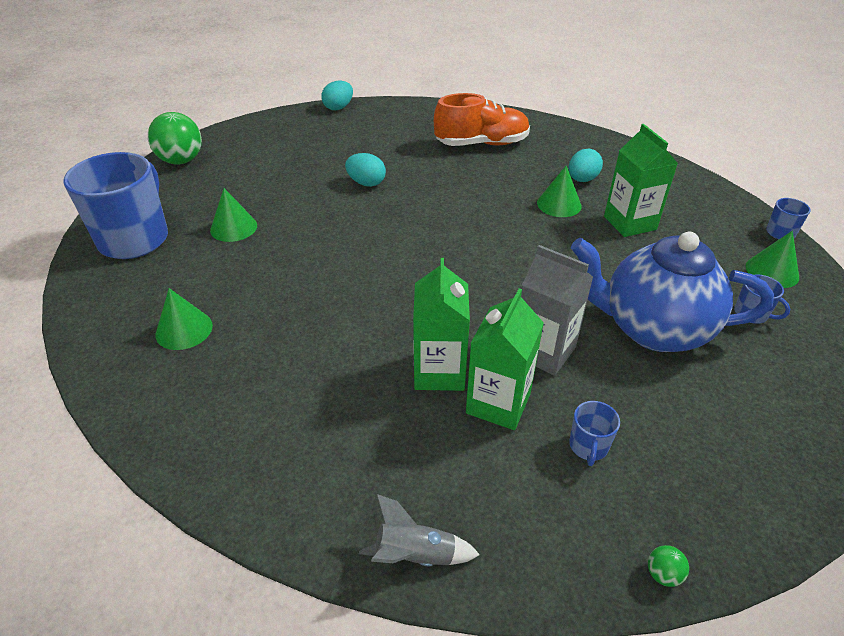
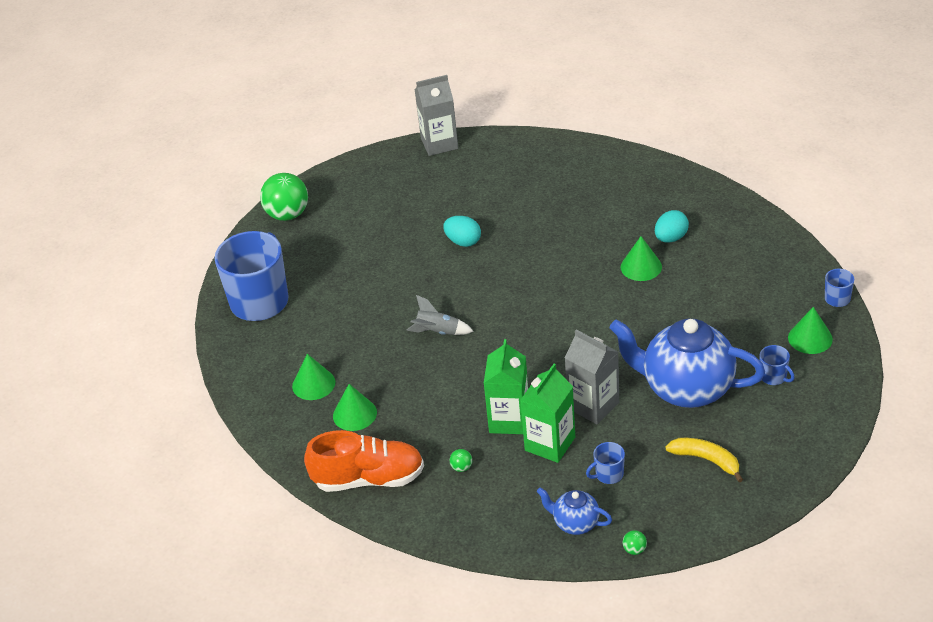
camera: 10 degrees right, 0 degrees up
green cone [210,188,257,242] -> green cone moved to [333,384,377,431]
turquoise egg [322,80,353,110] -> grey carton [415,75,458,156]
grey rocket [359,494,480,567] -> grey rocket moved to [406,295,474,335]
orange shoe [434,93,530,146] -> orange shoe moved to [304,430,424,492]
blue mug [569,401,620,466] -> blue mug turned 45 degrees clockwise [586,442,625,484]
green carton [604,124,678,237] -> none
none -> green ball [450,449,472,472]
none -> blue teapot [537,488,612,535]
none -> yellow banana [665,438,743,482]

